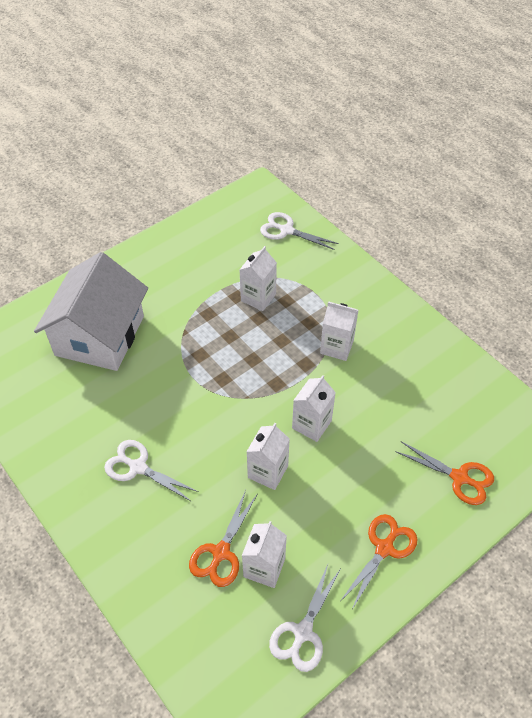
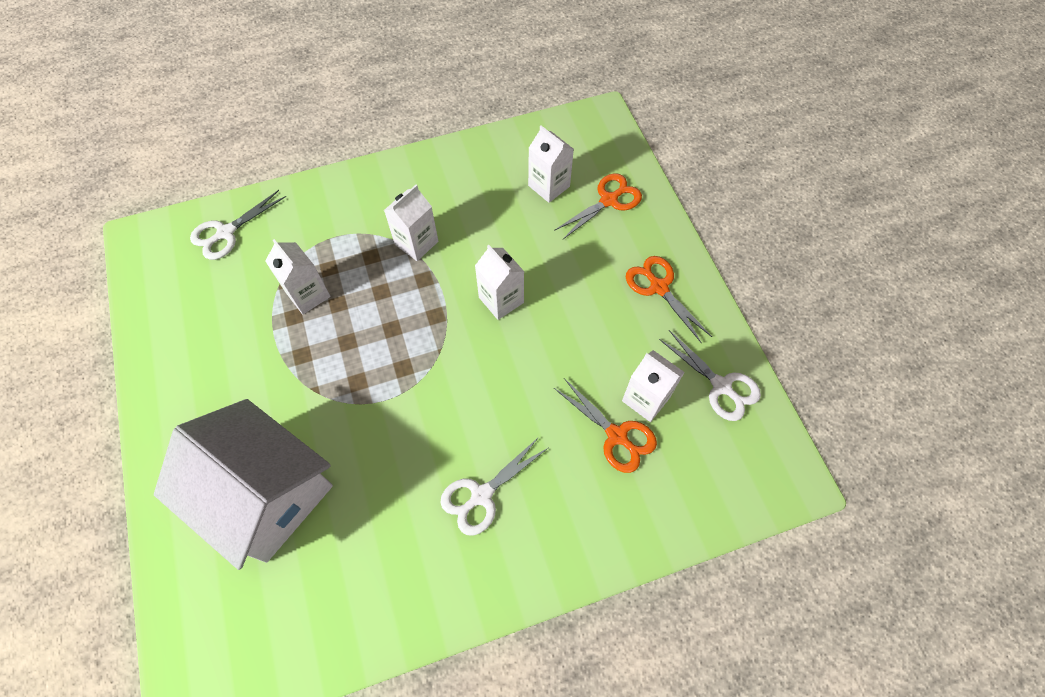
camera: 70 degrees left, 10 degrees up
white carton [247,423,290,490] -> white carton moved to [528,125,574,203]

